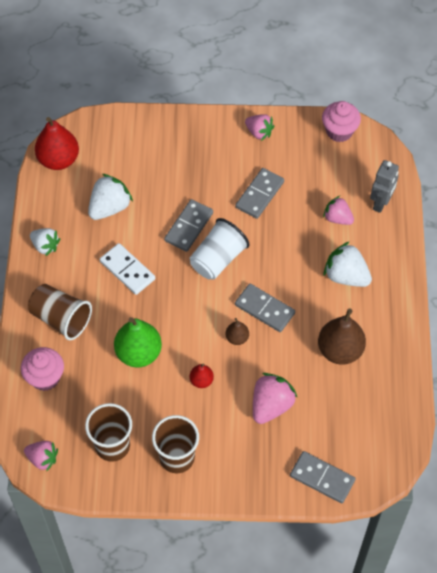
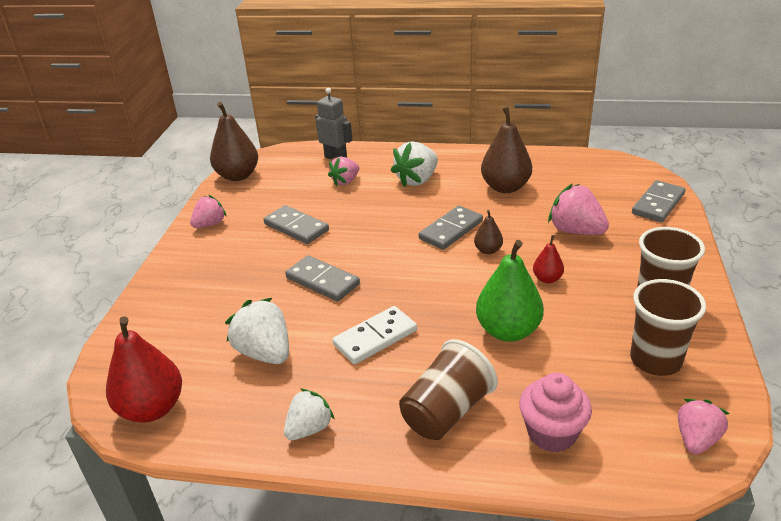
camera: 80 degrees left, 25 degrees down
white cup [189,218,249,280] -> none
pink cupcake [322,101,361,142] -> brown pear [210,102,258,181]

